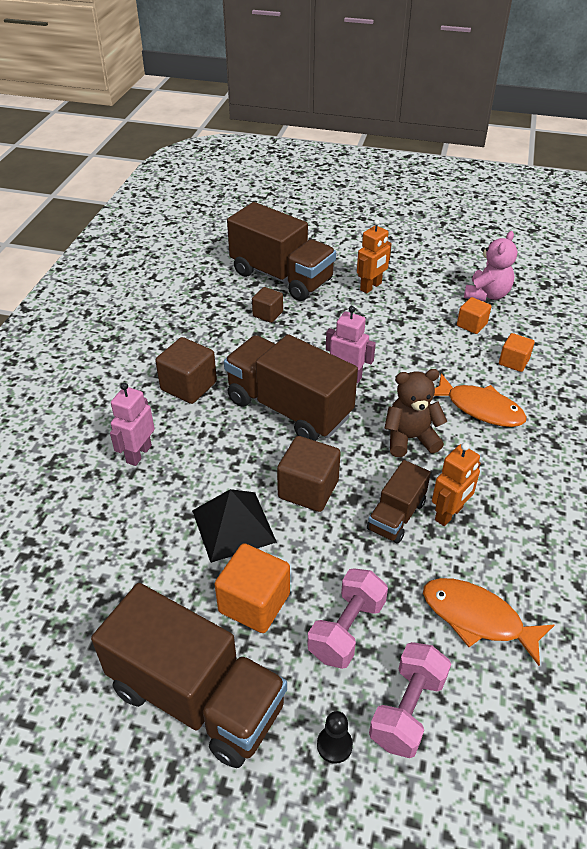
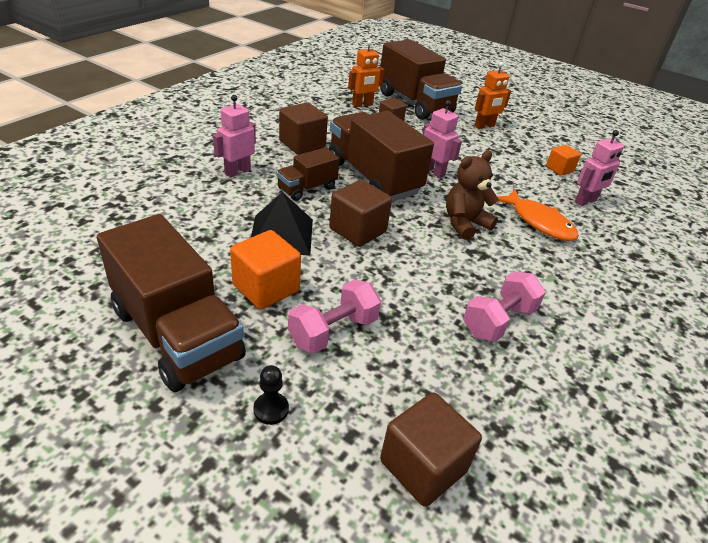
camera: 15 degrees right, 5 degrees down
brown truck [367,460,431,544] -> brown truck moved to [276,148,340,201]
pink dumbbell [369,642,451,758] -> pink dumbbell moved to [463,272,546,342]
brown teddy bear [384,369,447,457] -> brown teddy bear turned 45 degrees counterclockwise [446,150,499,240]
orange fish [423,578,554,666] -> none
orange robot [432,442,481,526] -> orange robot moved to [348,40,384,107]
pink teddy bear [464,231,517,301] -> none
orange cube [499,333,535,372] -> pink robot [575,130,624,206]
none -> brown cube [380,392,482,507]

